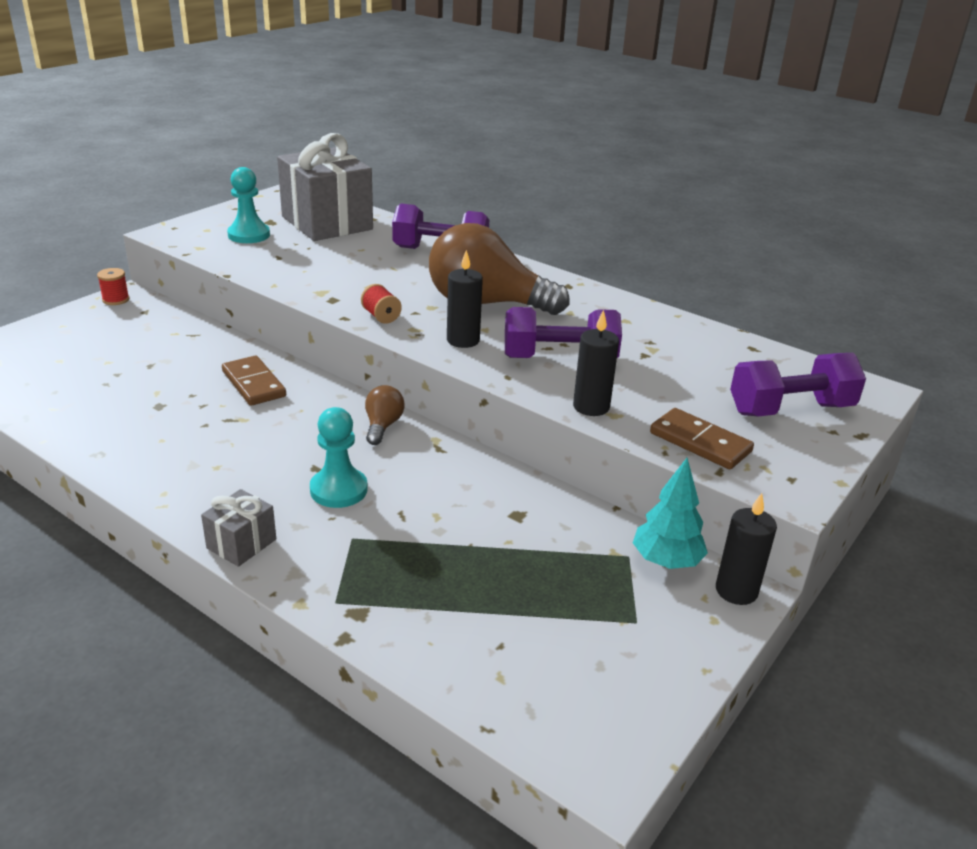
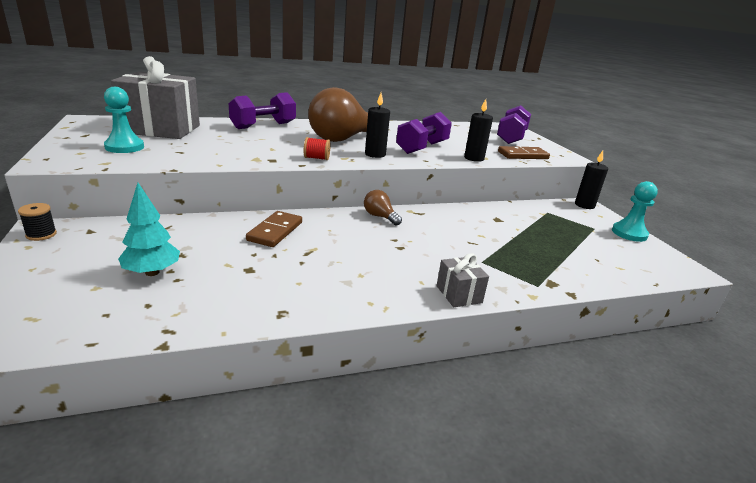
camera: 55 degrees left, 5 degrees down
red spool [97,268,129,305] -> black spool [18,203,57,241]
brown domino [222,356,286,406] -> brown domino turned 75 degrees counterclockwise [246,211,302,247]
turquoise pawn [310,407,368,508] -> turquoise pawn moved to [612,181,658,242]
turquoise tree [633,458,708,569] -> turquoise tree moved to [118,183,180,276]

